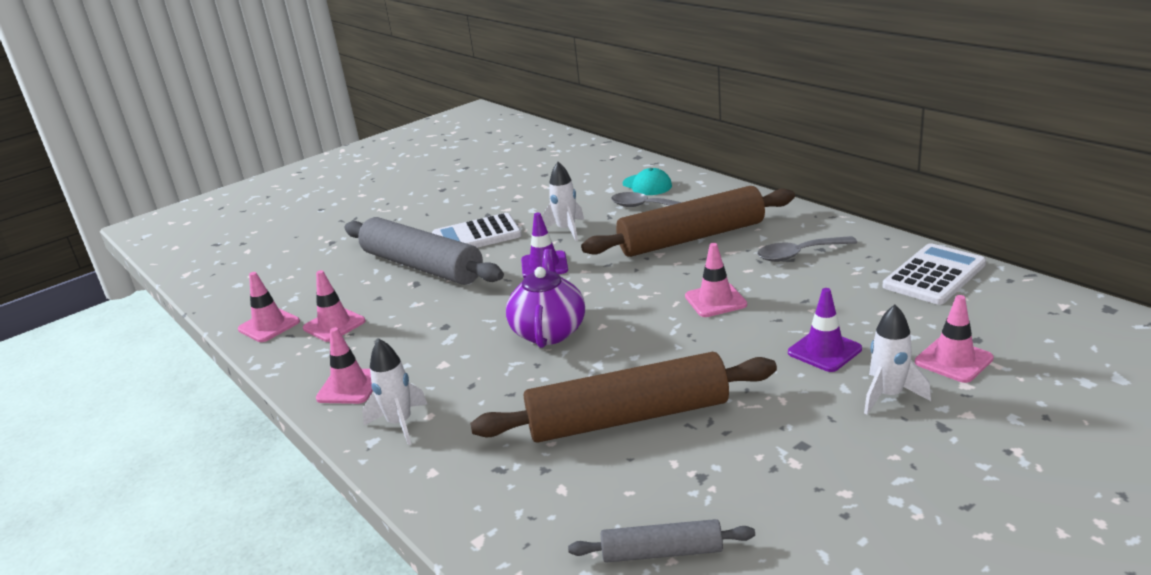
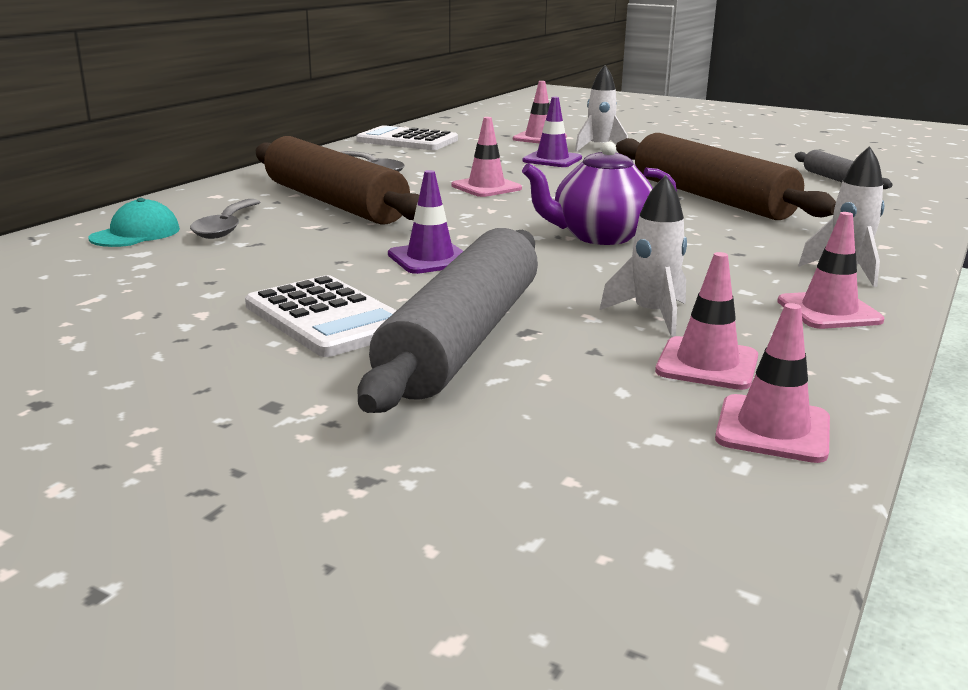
camera: 115 degrees left, 5 degrees down
white rocket [542,162,584,241] -> white rocket moved to [600,175,687,337]

